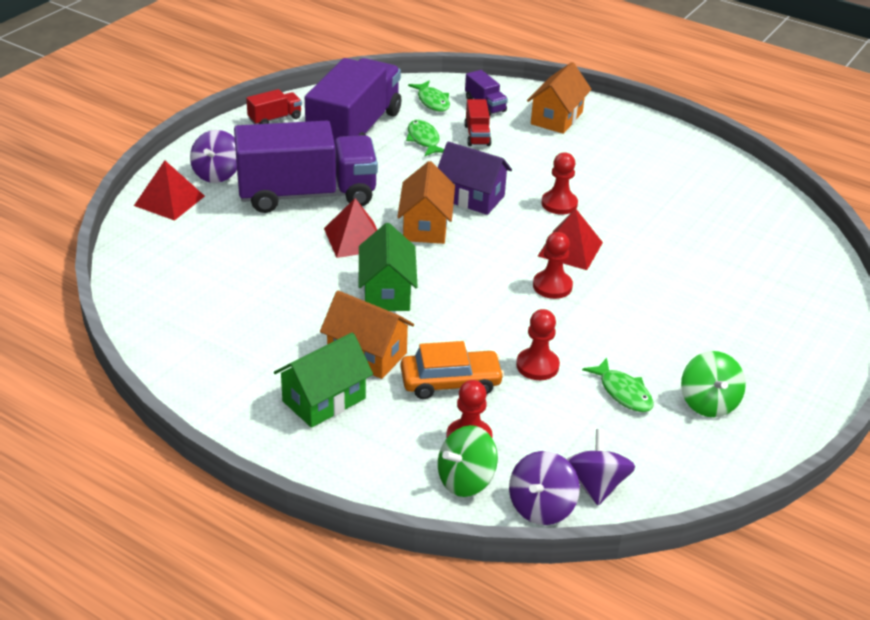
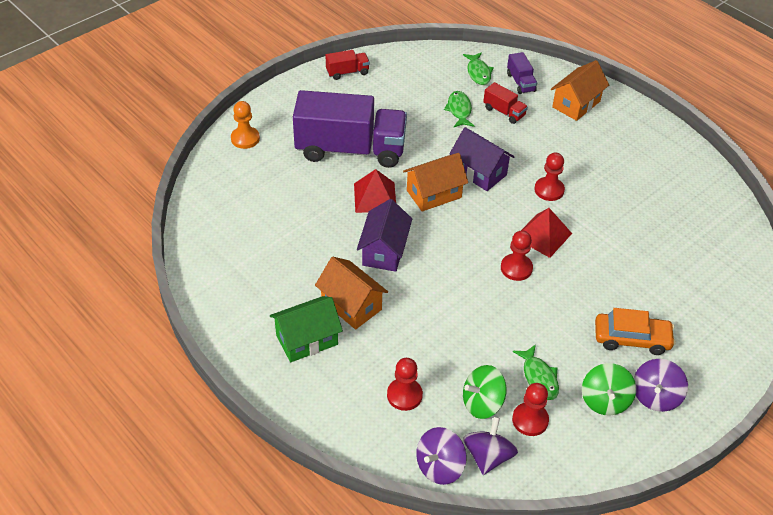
camera: 15 degrees right, 10 degrees up
red pyramid [134,160,205,221] -> orange pawn [231,101,260,149]
purple spinning top [190,130,237,183] -> purple spinning top moved to [634,359,688,412]
purple truck [305,58,401,143] -> none
green house [359,223,418,311] -> purple house [357,199,412,272]
orange house [397,161,455,244] -> orange house turned 45 degrees clockwise [403,153,468,212]
orange car [401,341,504,399] -> orange car moved to [595,308,676,355]
green spinning top [438,425,498,497] -> green spinning top moved to [463,365,507,419]
red truck [464,99,491,146] -> red truck turned 60 degrees counterclockwise [483,82,528,124]
red pawn [516,309,560,380] -> red pawn moved to [512,383,549,436]

